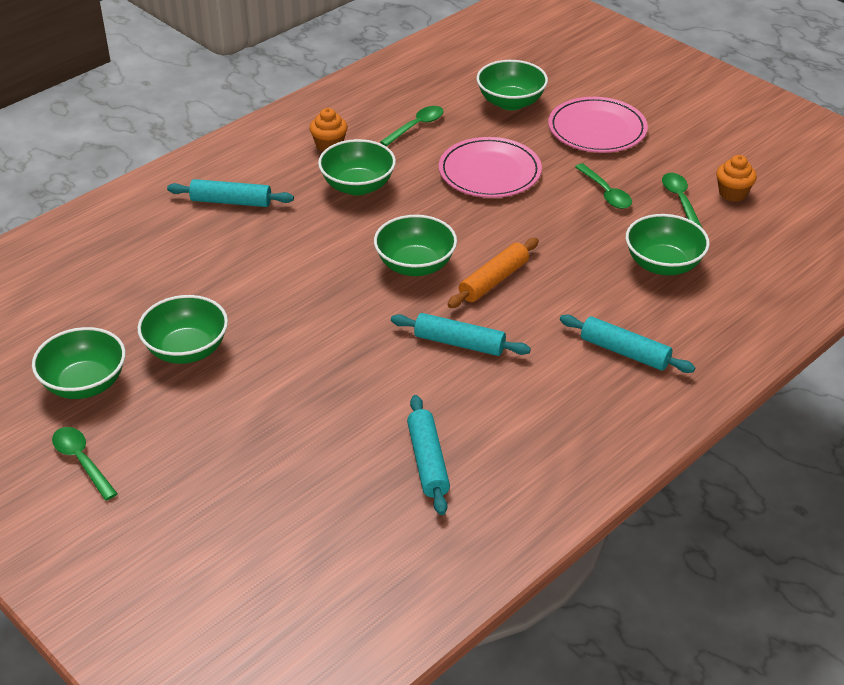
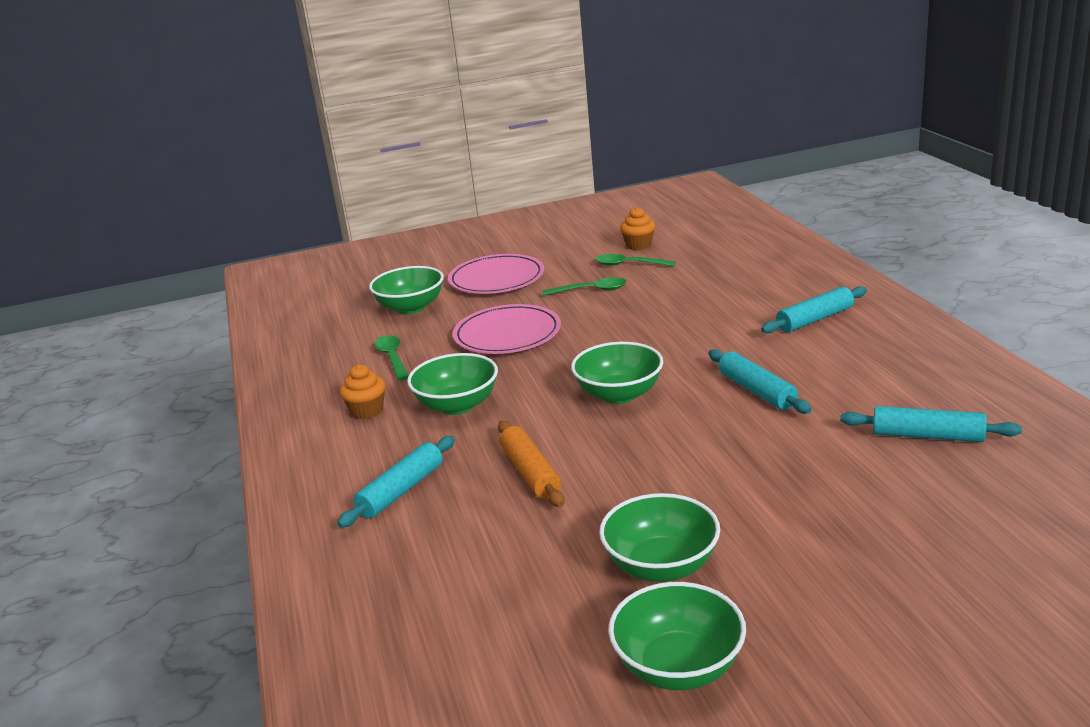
camera: 60 degrees left, 15 degrees down
green spoon [52,427,118,501] -> none
turquoise rolling pin [391,313,531,356] -> turquoise rolling pin turned 75 degrees counterclockwise [709,349,812,414]
orange rolling pin [447,238,539,308] -> orange rolling pin moved to [498,421,565,507]
green bowl [626,214,710,275] -> none

